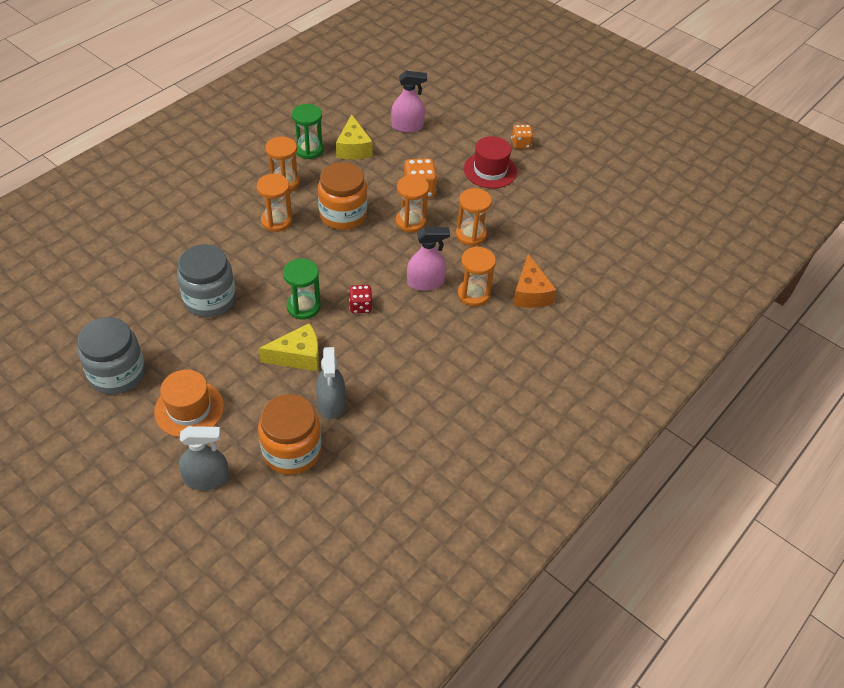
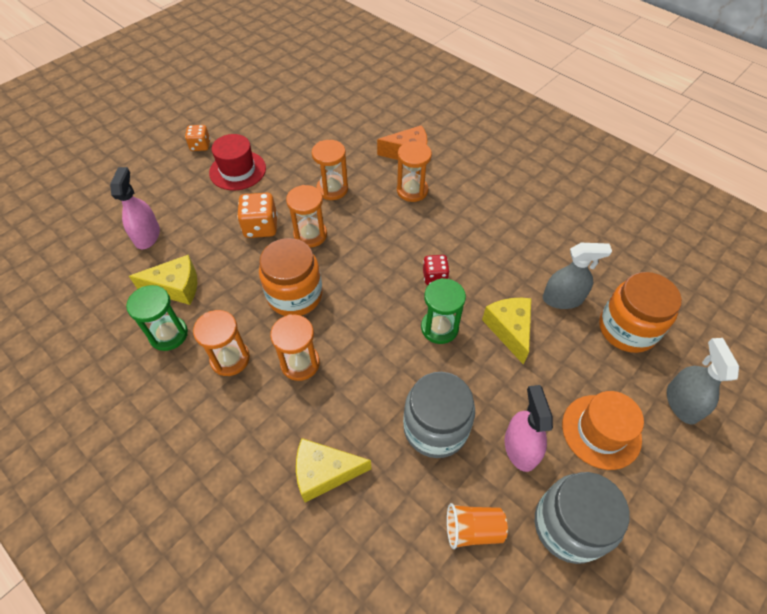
camera: 85 degrees left, 5 degrees up
pink spray bottle [407,227,450,291] -> pink spray bottle moved to [505,385,553,472]
none -> yellow cheese [296,438,371,503]
none -> orange cup [447,503,508,549]

